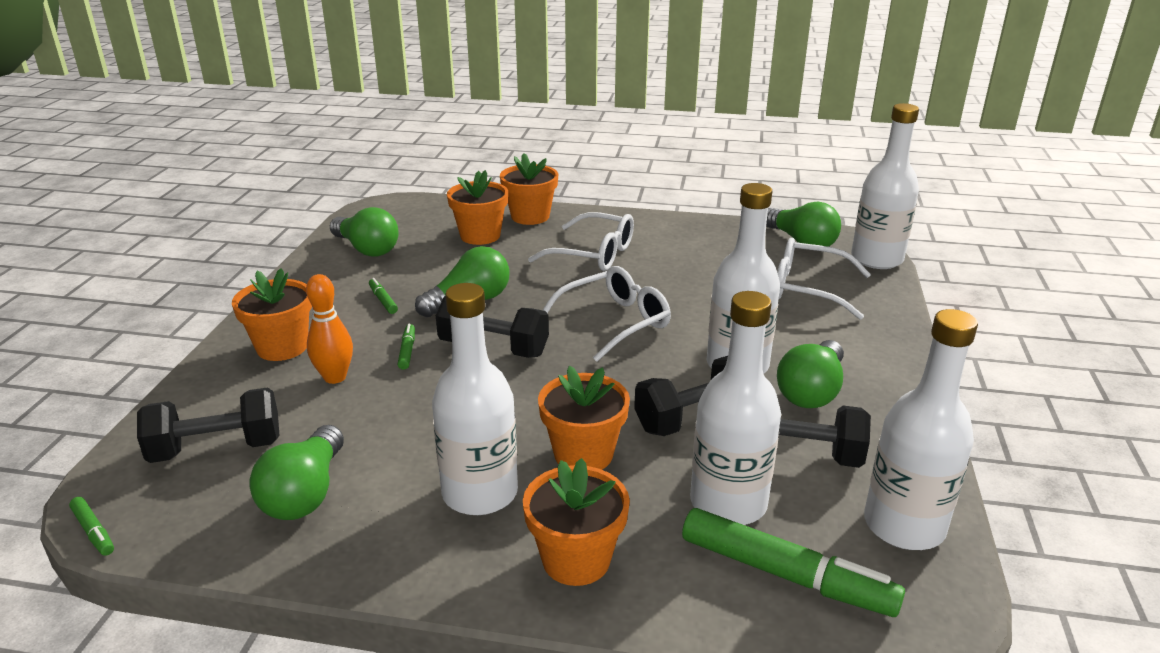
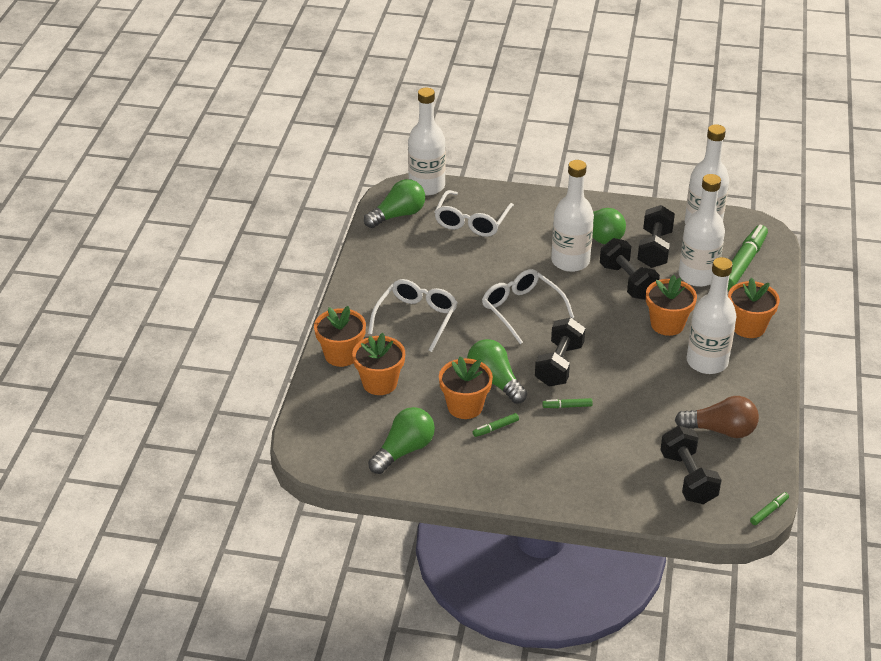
camera: 90 degrees left, 10 degrees up
orange flower pot [232,268,312,361] -> orange flower pot moved to [439,357,493,419]
green light bulb [249,425,344,520] -> brown light bulb [675,396,759,438]
orange bowling pin [306,274,353,384] -> none

